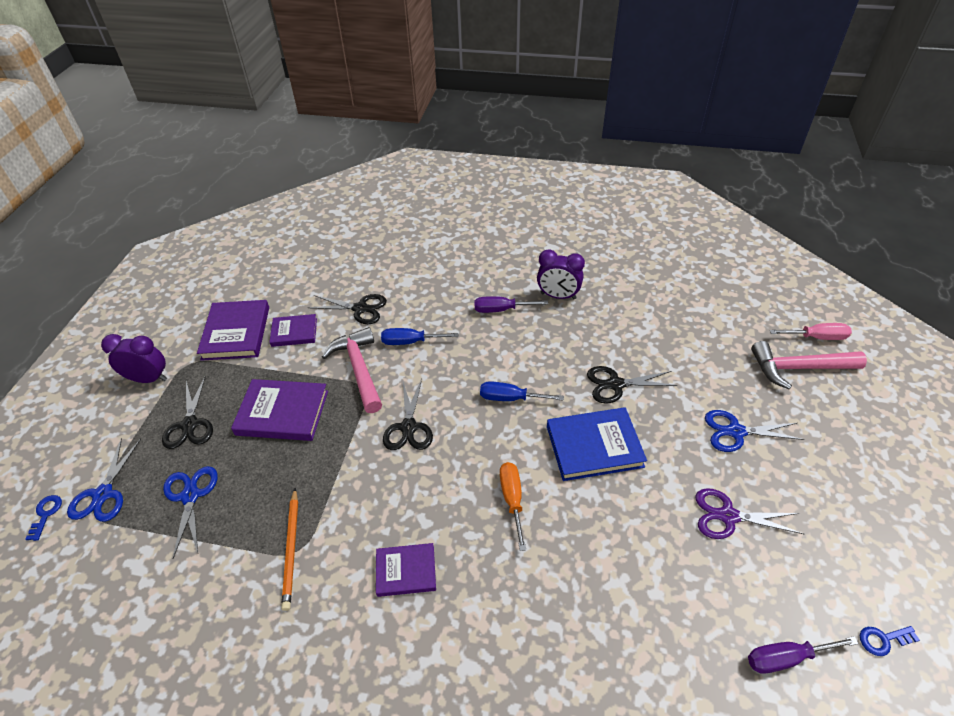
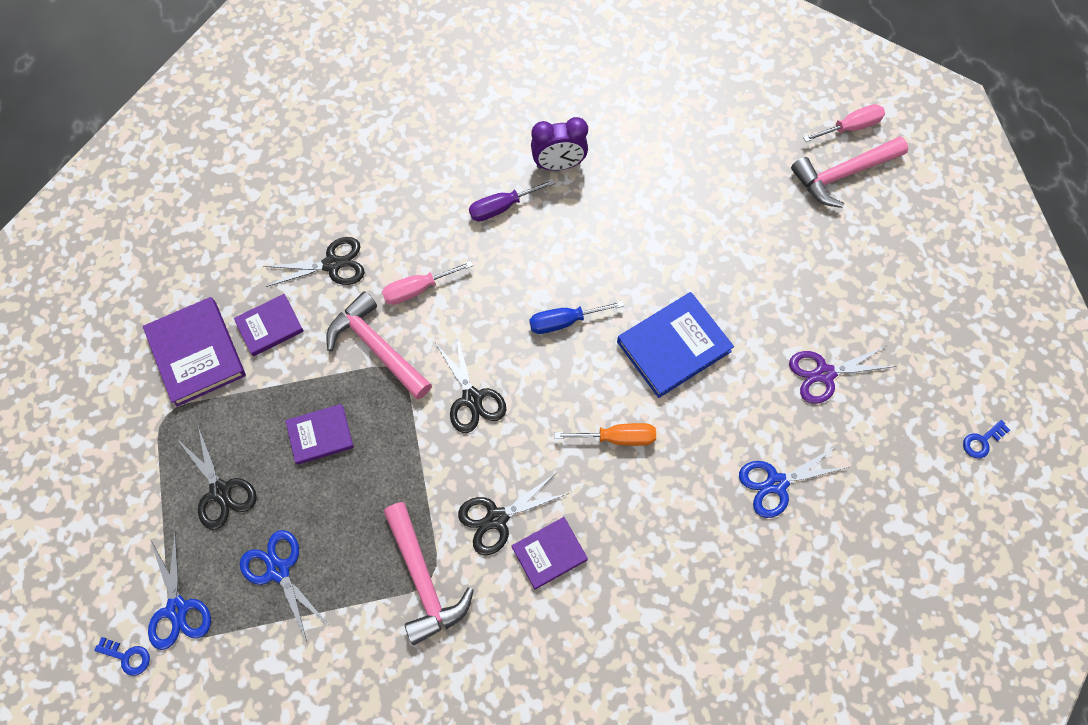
camera: 25 degrees left, 20 degrees up
blue key [25,495,62,541] -> blue key turned 135 degrees clockwise [94,637,150,676]
purple clock [101,334,167,383] -> none
purple book [231,379,328,441] -> purple book [285,404,354,465], size x0.61
orange pencil [281,488,298,611] -> pink hammer [384,502,474,645]
blue screwdriver [381,328,458,345] -> pink screwdriver [382,261,473,305]
orange screwdriver [500,462,526,551] -> orange screwdriver turned 120 degrees clockwise [555,423,656,446]
black scissors [587,366,678,404] -> black scissors moved to [458,473,569,555]
blue scissors [705,410,805,452] -> blue scissors moved to [739,446,849,518]
purple screwdriver [748,636,859,674] -> none

